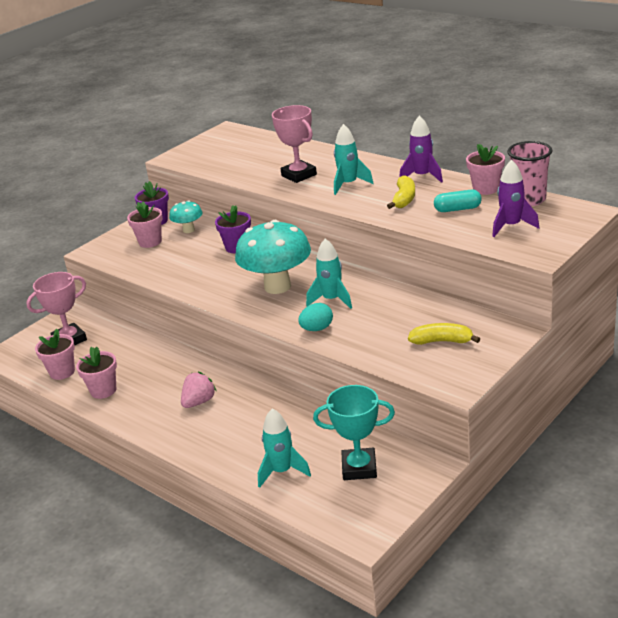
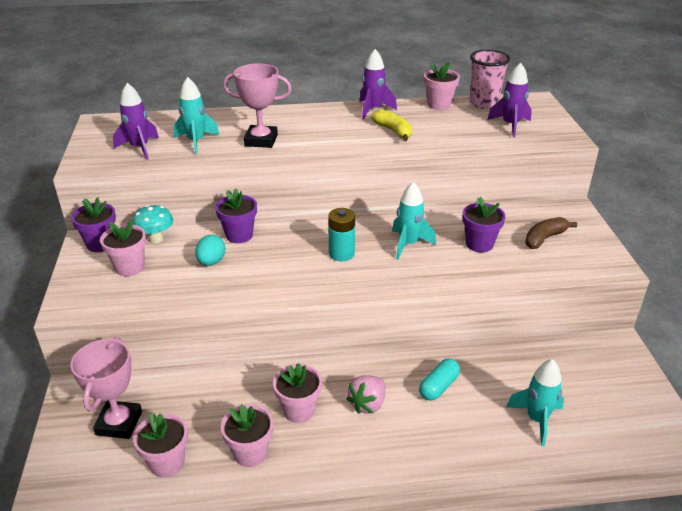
camera: 50 degrees left, 5 degrees up
pink strawberry [181,372,217,408] -> pink strawberry turned 135 degrees counterclockwise [346,375,385,414]
turquoise mushroom [235,220,311,294] -> turquoise battery [328,208,355,261]
turquoise egg [298,303,333,331] -> turquoise egg moved to [195,235,225,266]
turquoise trophy [313,385,395,480] -> none
turquoise rocket [334,124,374,195] -> turquoise rocket moved to [173,77,219,154]
yellow banana [408,323,480,345] -> brown banana [525,217,577,249]
turquoise capsule [434,190,482,212] -> turquoise capsule moved to [419,358,460,401]
none -> purple rocket [113,83,159,160]
none -> pink flower pot [273,363,322,423]
none -> purple flower pot [462,197,506,253]

